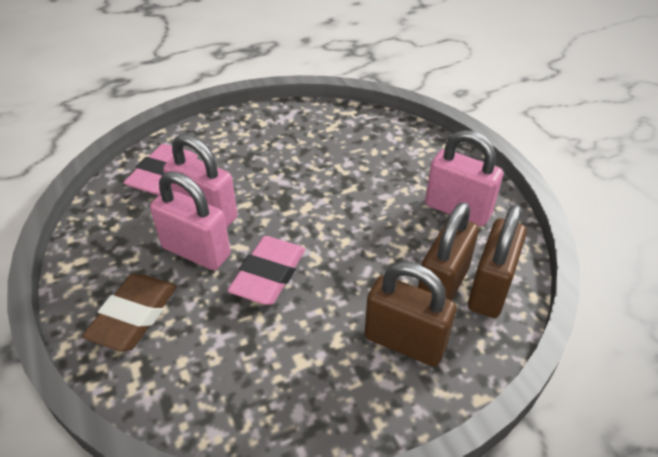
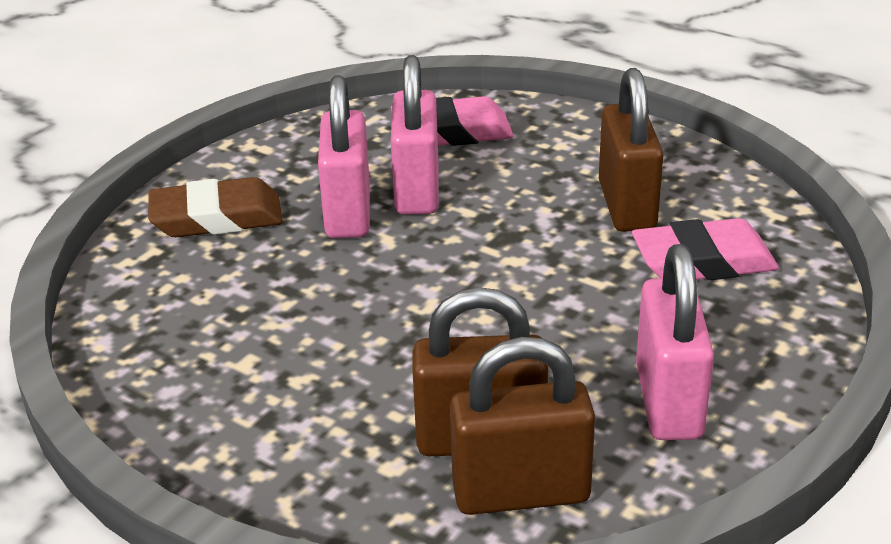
camera: 60 degrees right, 10 degrees down
pink eraser [228,236,305,305] -> pink eraser moved to [632,218,779,280]
brown padlock [365,262,456,366] -> brown padlock moved to [599,68,664,232]

